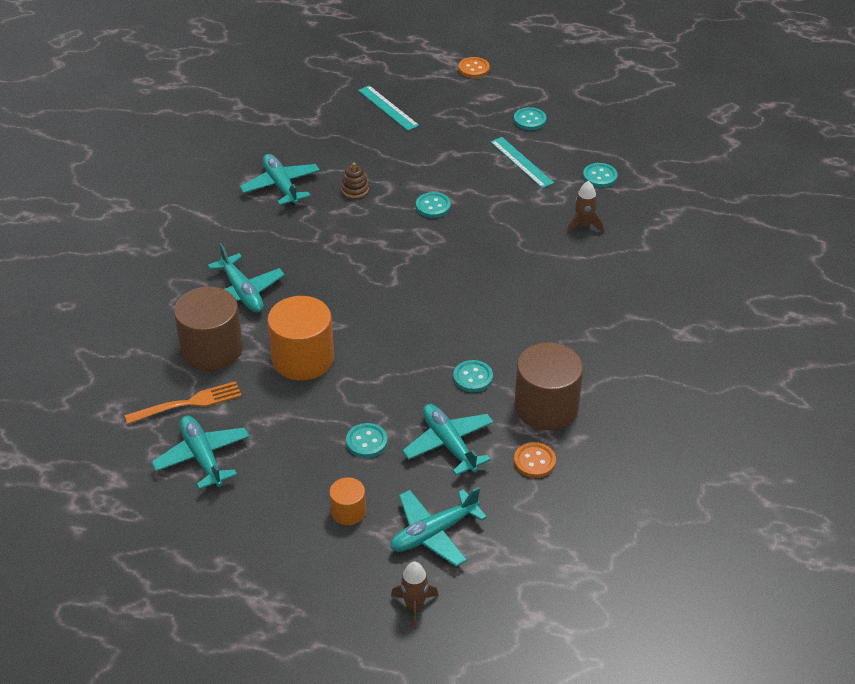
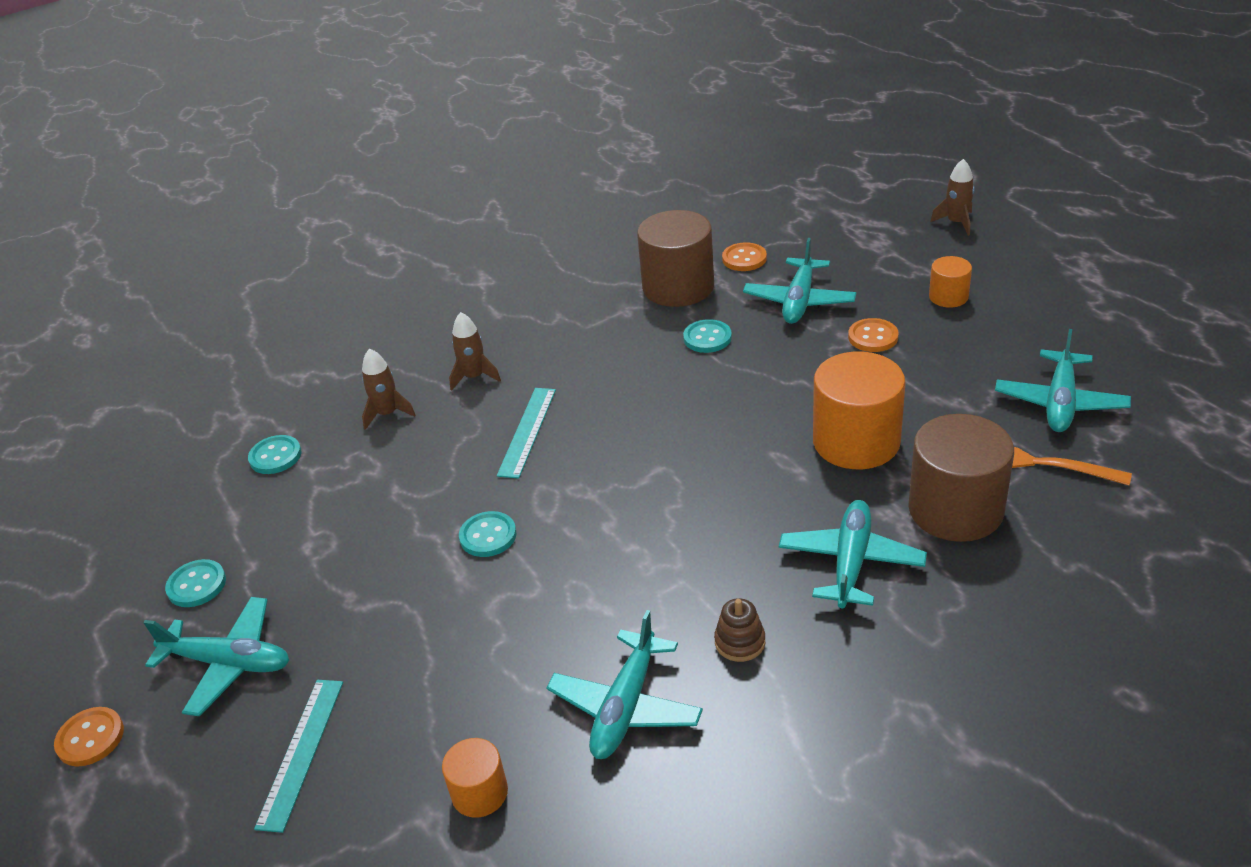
camera: 130 degrees left, 5 degrees down
brown stacking toy [341,163,369,198] -> brown stacking toy moved to [714,598,765,662]
turquoise button [346,423,387,458] -> orange button [848,318,899,352]
turquoise plane [390,487,487,567] -> turquoise plane moved to [143,597,289,716]
turquoise ruler [491,137,554,188] -> turquoise ruler moved to [497,388,556,479]
none -> orange cylinder [442,738,508,818]
none -> brown rocket [449,312,501,391]

